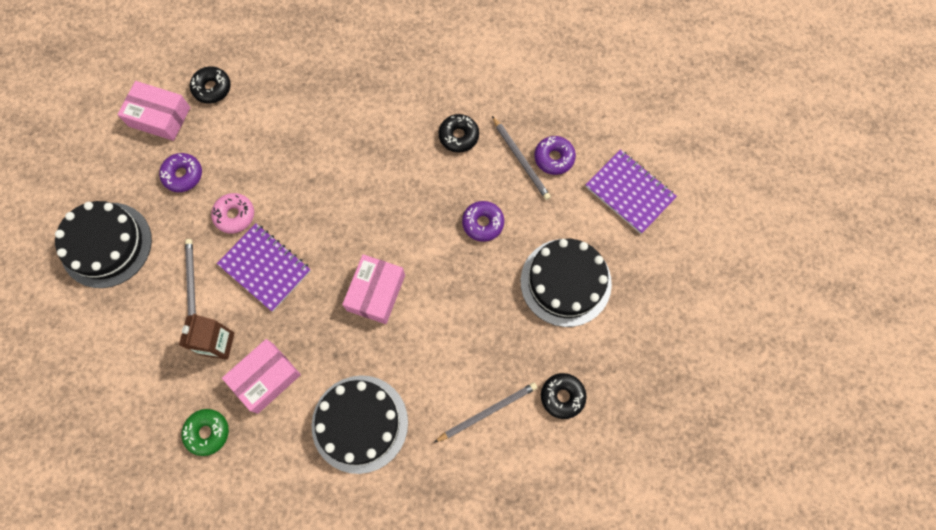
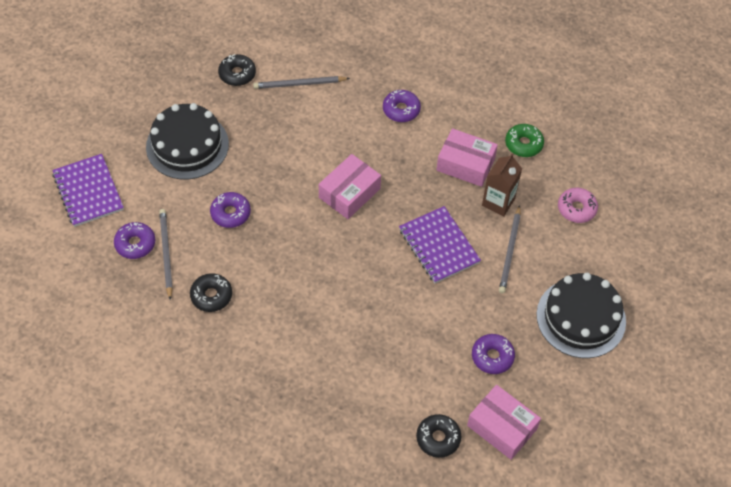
camera: 160 degrees left, 15 degrees down
pink donut [211,193,254,234] -> pink donut moved to [558,188,598,223]
pink box [222,339,301,414] -> pink box turned 45 degrees clockwise [437,128,498,187]
black cake [312,375,408,474] -> purple donut [383,90,421,122]

